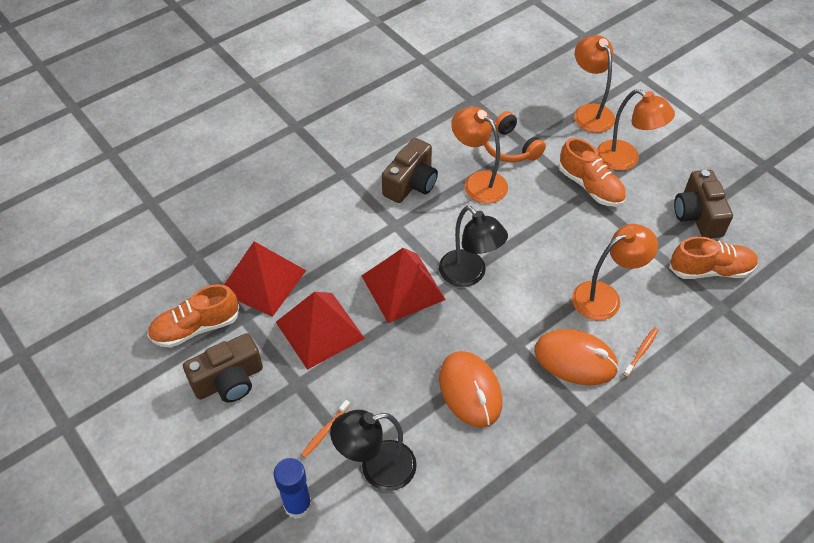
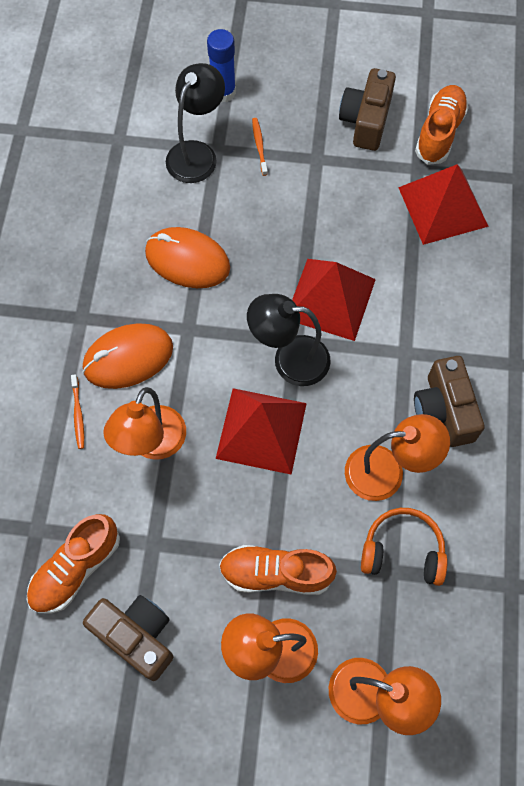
camera: 135 degrees right, 15 degrees up
red pyramid [276,292,365,370] -> red pyramid moved to [216,388,307,475]

